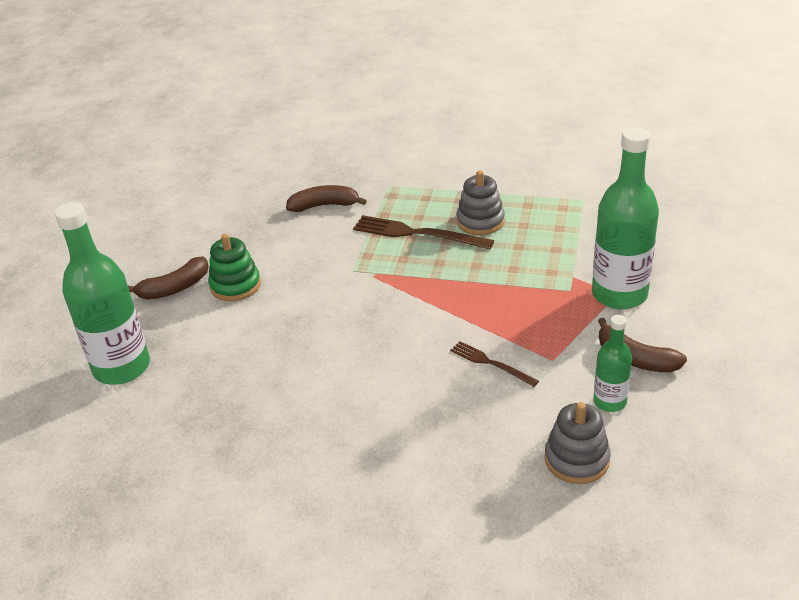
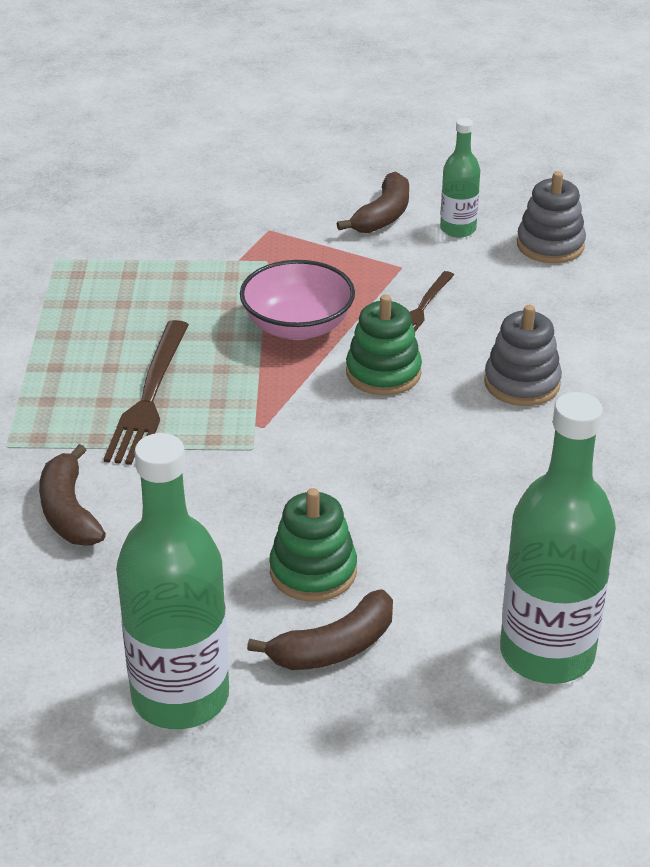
camera: 105 degrees left, 0 degrees up
brown banana [128,256,209,300] -> brown banana turned 105 degrees clockwise [247,590,393,670]
grey stacking toy [456,170,505,235] -> grey stacking toy moved to [484,305,562,406]
green bottle [592,127,659,309] -> green bottle moved to [116,433,229,729]
none -> pink bowl [240,260,355,340]
none -> green stacking toy [346,295,422,395]

